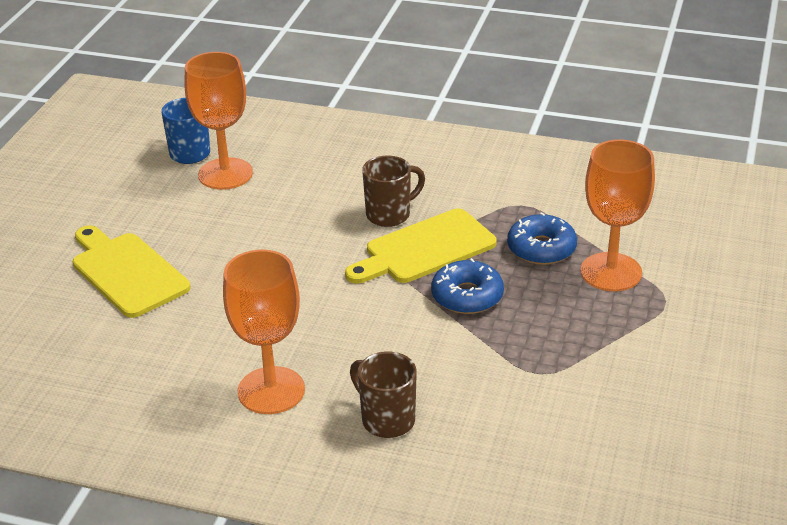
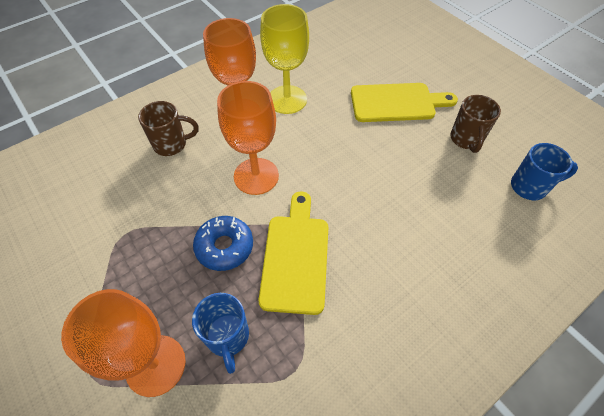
camera: 125 degrees right, 20 degrees up
orange goblet [184,52,253,190] -> orange goblet moved to [217,81,279,195]
brown mug [362,156,425,227] -> brown mug moved to [450,95,501,153]
blue donut [507,212,577,265] -> blue mug [192,293,249,374]
none -> yellow goblet [260,4,309,114]

